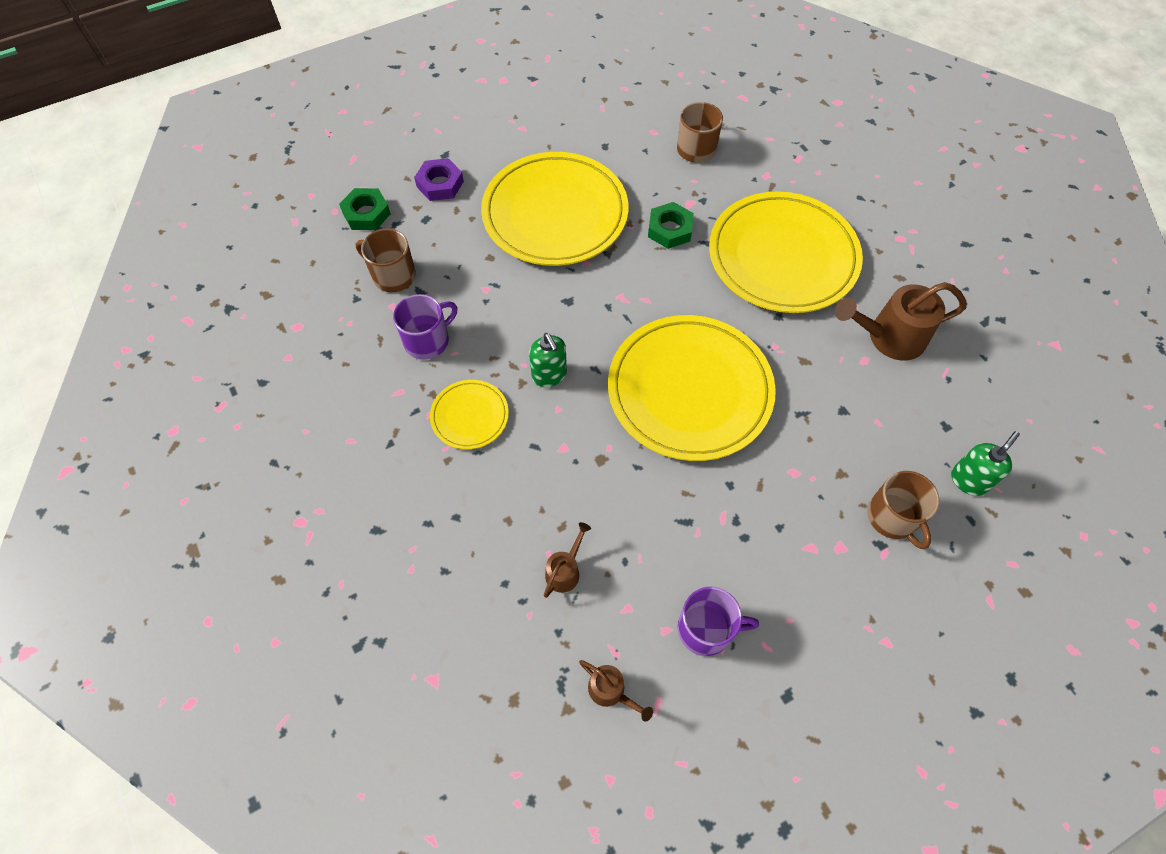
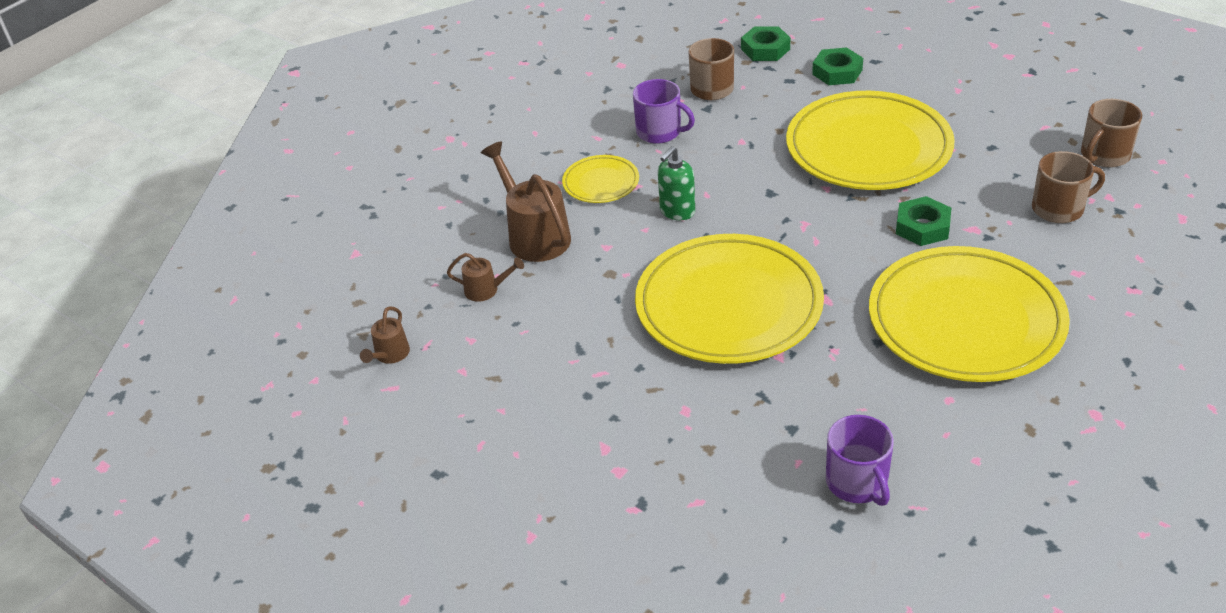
camera: 70 degrees right, 20 degrees down
purple nut [414,158,464,201] -> green nut [812,47,863,85]
purple mug [678,587,759,656] -> purple mug moved to [826,415,894,506]
brown watering can [835,282,967,361] -> brown watering can moved to [481,141,571,262]
brown mug [867,471,939,549] -> brown mug moved to [1081,99,1142,168]
green soap dispenser [951,431,1020,496] -> none

